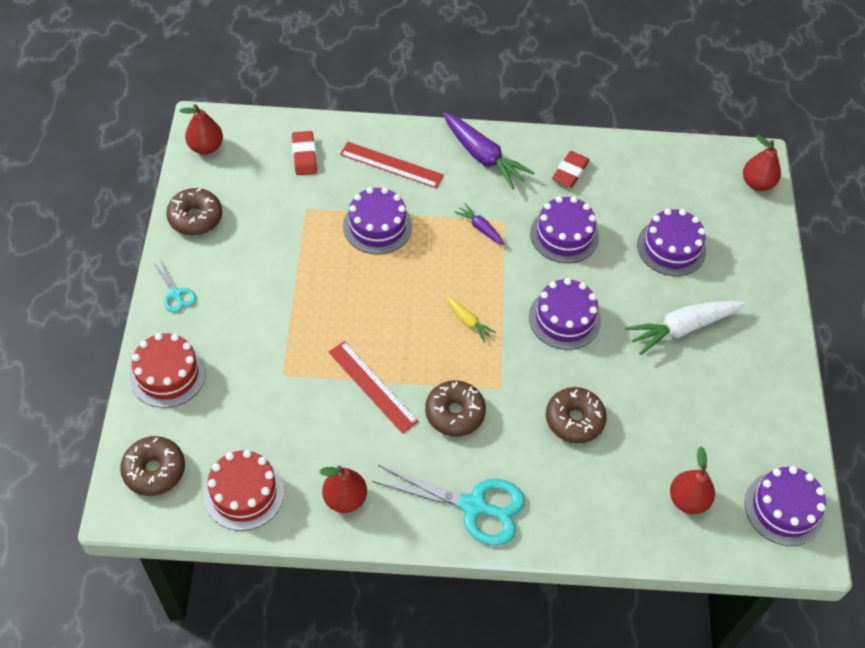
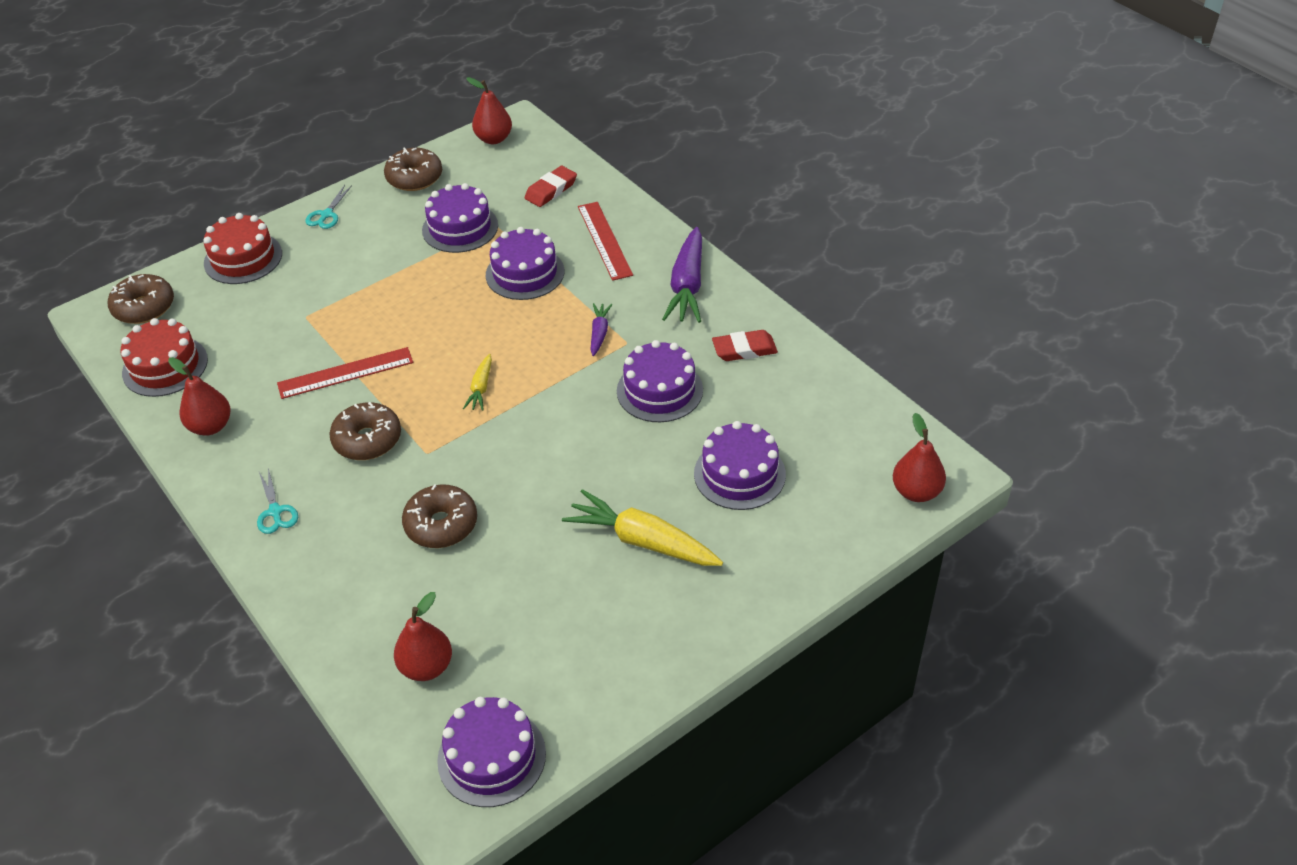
camera: 55 degrees right, 10 degrees down
red ruler [328,341,419,434] -> red ruler turned 60 degrees clockwise [277,347,413,399]
turquoise scissors [372,465,525,546] -> turquoise scissors [257,468,298,534], size x0.49
purple cake [529,278,601,350] -> purple cake moved to [422,183,498,253]
white carrot [625,301,745,355] -> yellow carrot [562,489,723,566]

